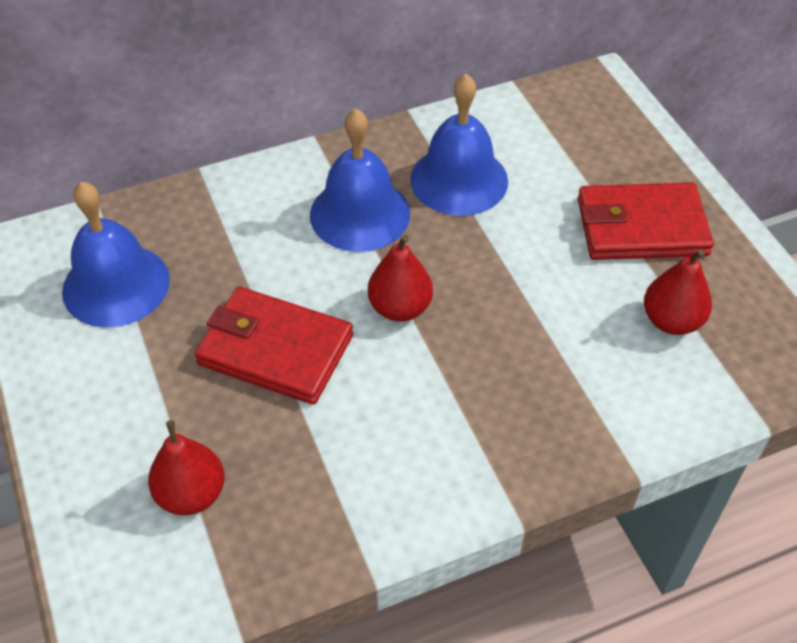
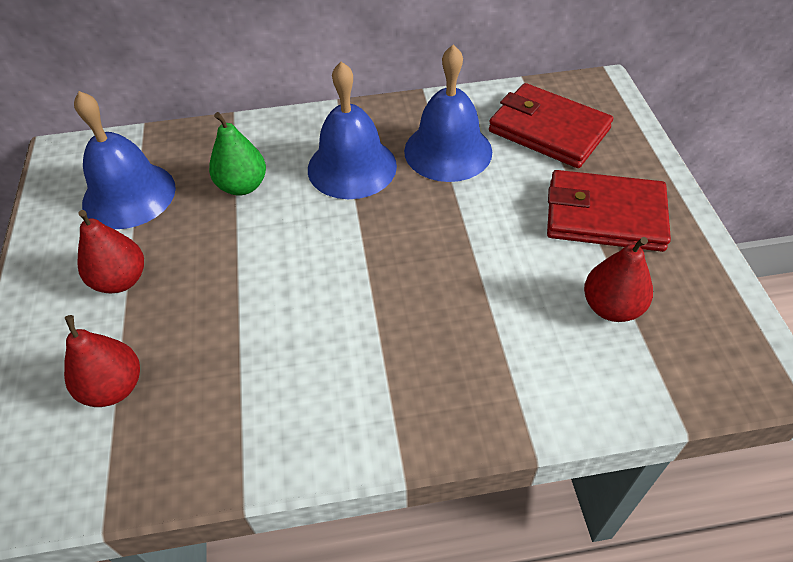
camera: 15 degrees right, 0 degrees up
red wallet [195,286,353,405] -> red wallet moved to [489,83,613,168]
red pear [368,235,433,322] -> red pear moved to [77,210,144,293]
none -> green pear [209,112,266,196]

